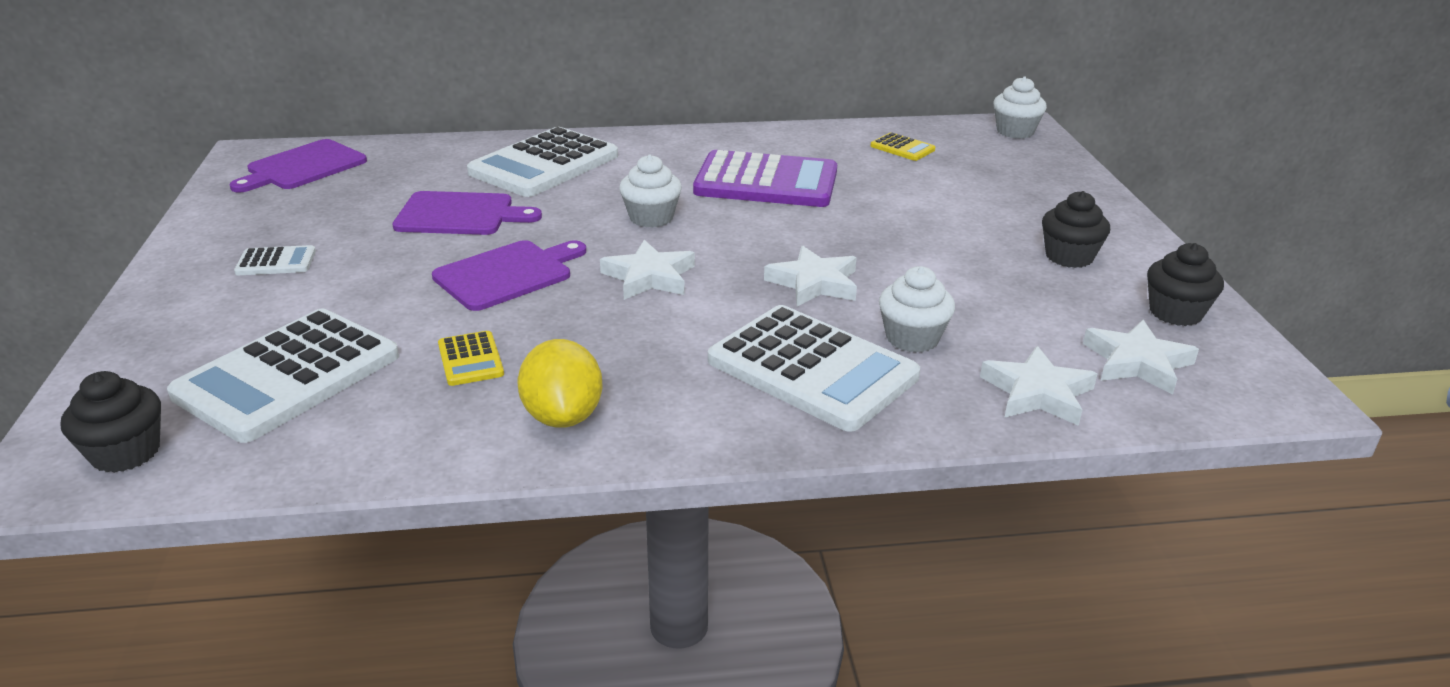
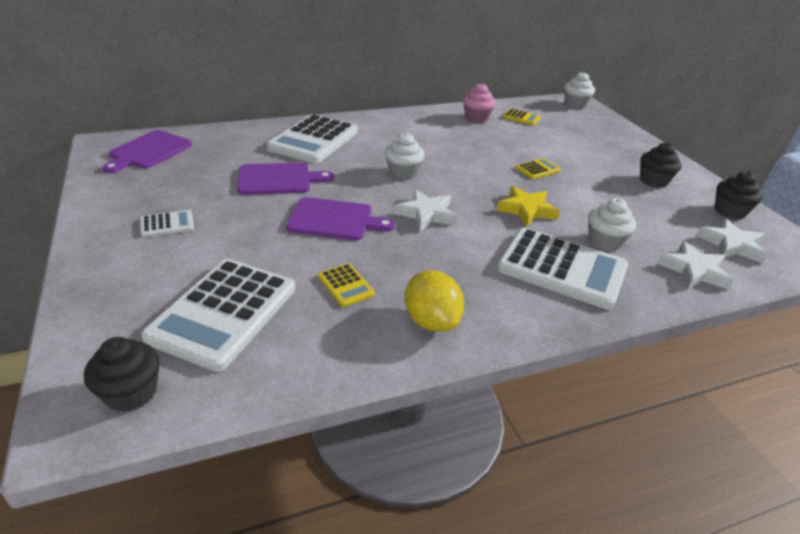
camera: 15 degrees left, 5 degrees up
purple cutting board [432,240,586,311] -> purple cutting board turned 60 degrees clockwise [286,197,395,240]
purple calculator [693,150,837,207] -> none
white star [764,246,857,306] -> yellow star [497,186,560,227]
none -> pink cupcake [463,83,496,123]
none -> yellow calculator [516,158,561,179]

